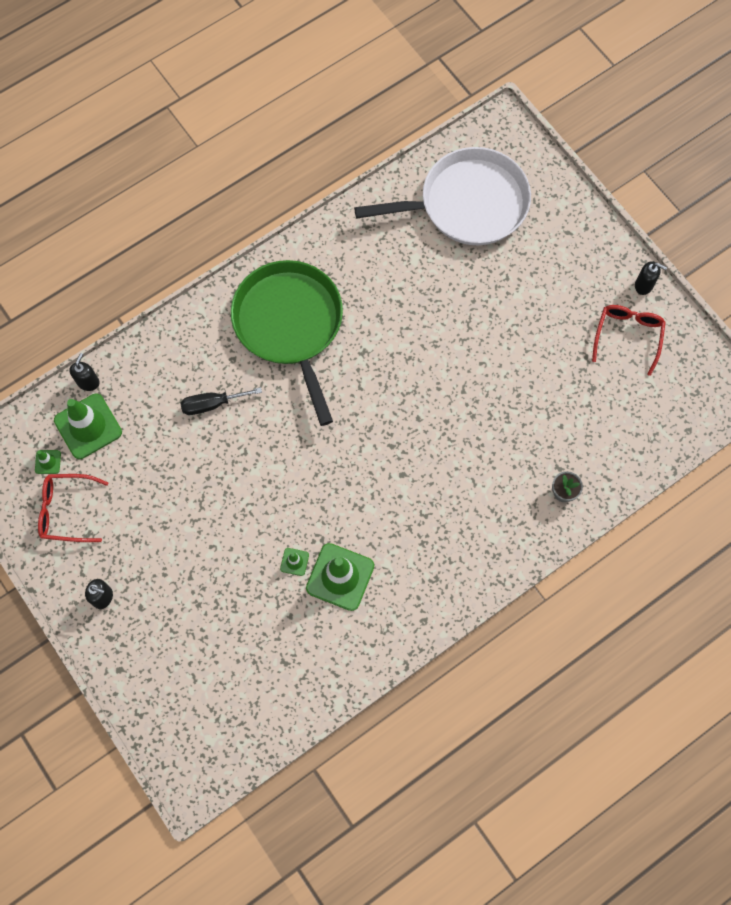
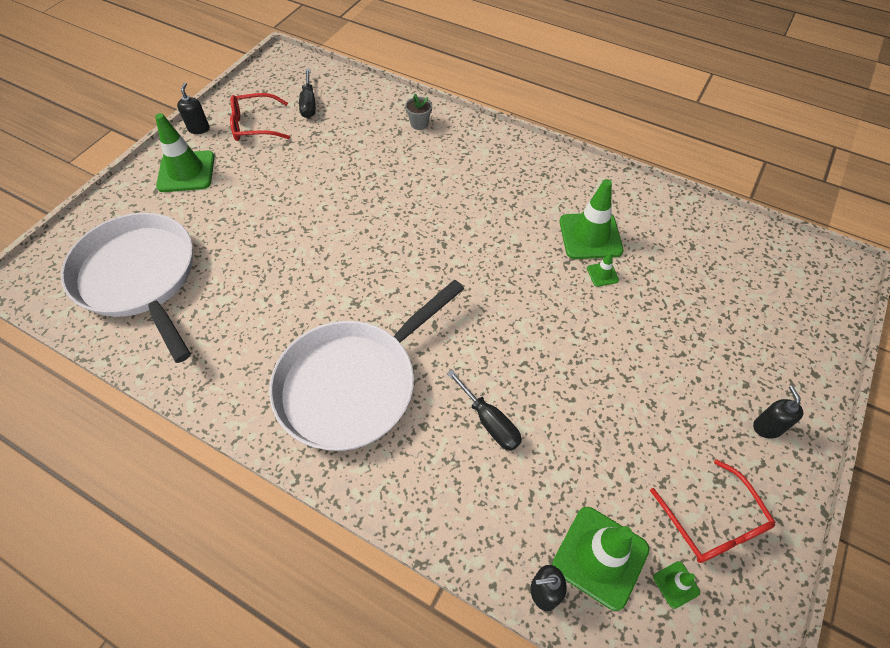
camera: 115 degrees left, 15 degrees down
green pan [231,260,343,426] -> white pan [269,280,464,451]
none -> green traffic cone [155,113,215,192]
none -> black screwdriver [299,69,316,118]

